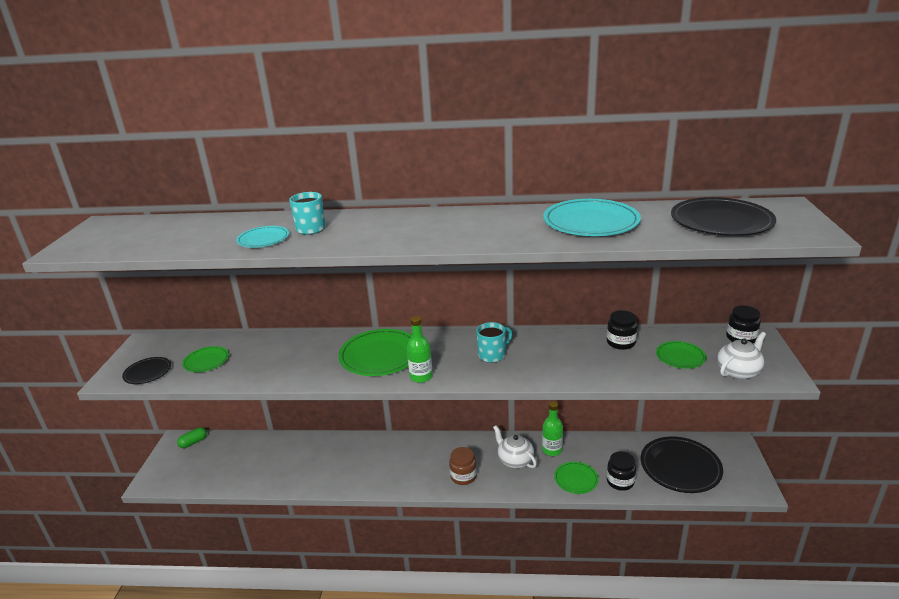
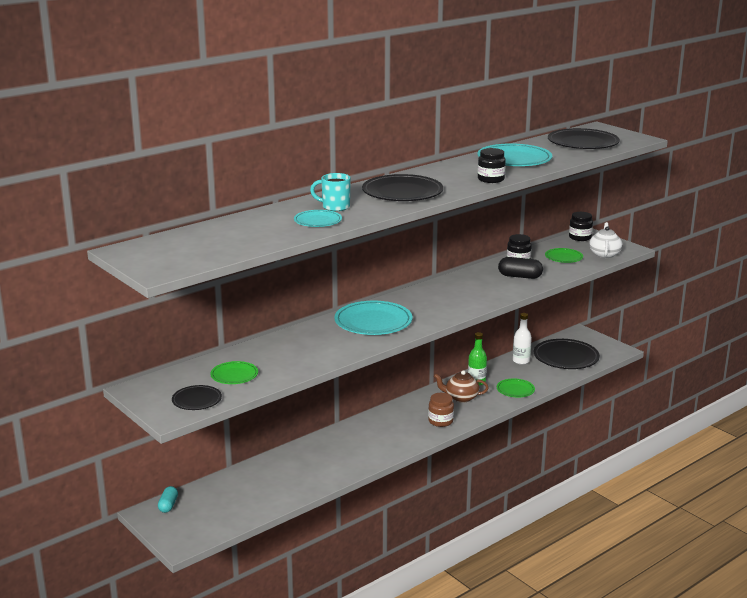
camera: 45 degrees left, 5 degrees down
green capsule [177,427,207,448] -> turquoise capsule [158,486,178,513]
green plate [338,329,412,376] -> turquoise plate [334,301,413,335]
green bottle [407,316,433,383] -> none
turquoise mug [476,322,512,363] -> none
white teapot [493,425,537,468] -> brown teapot [434,370,489,403]
black jar [607,451,636,491] -> black jar moved to [478,148,506,183]
none -> black plate [362,174,443,201]
none -> black capsule [498,257,543,279]
none -> white bottle [513,313,532,365]

